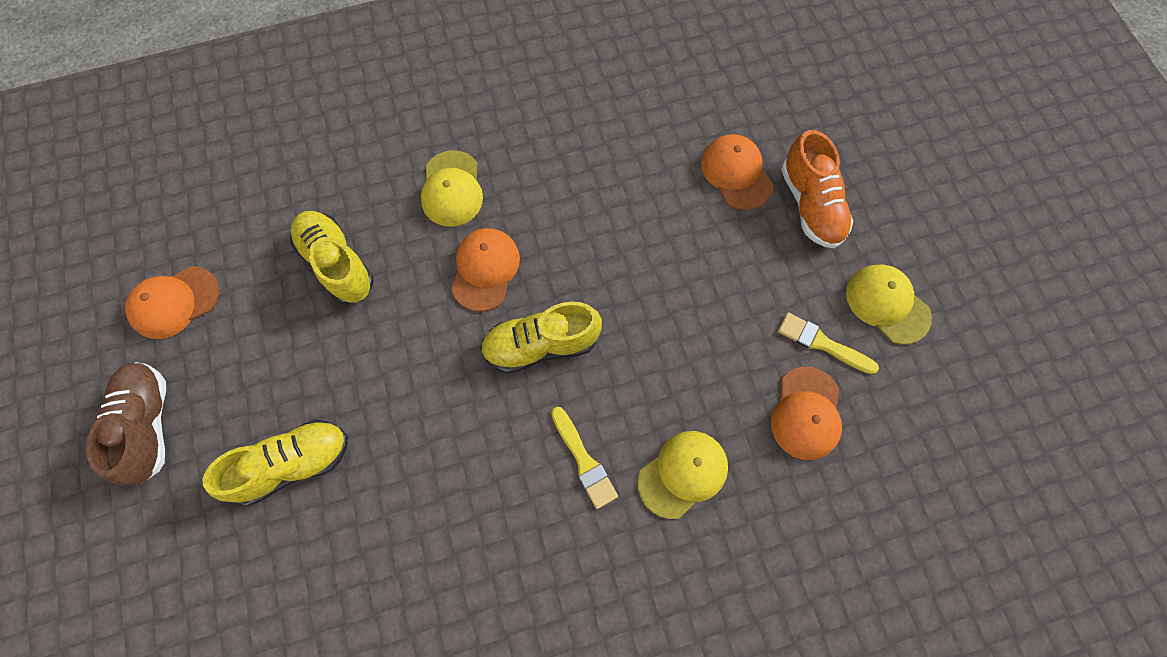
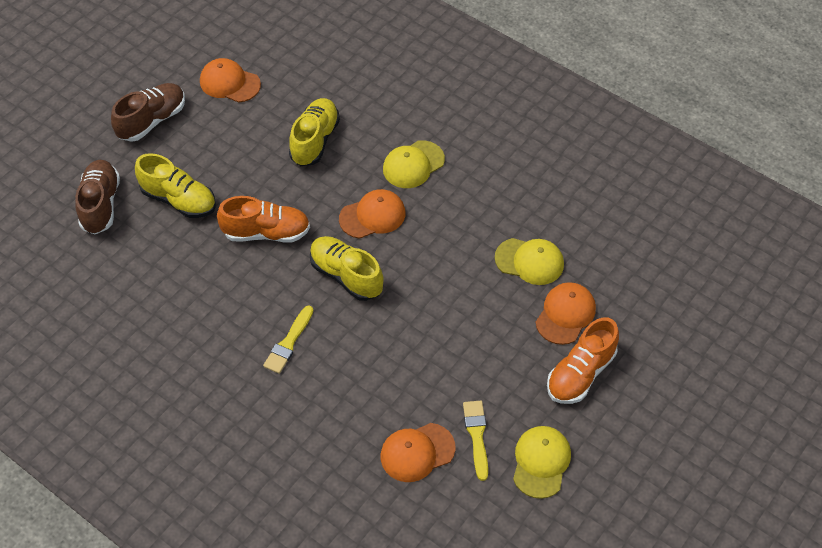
camera: 55 degrees right, 15 degrees down
yellow cap [638,431,728,519] -> yellow cap moved to [495,238,564,285]
none -> brown shoe [75,160,120,234]
none -> orange shoe [217,196,310,243]

